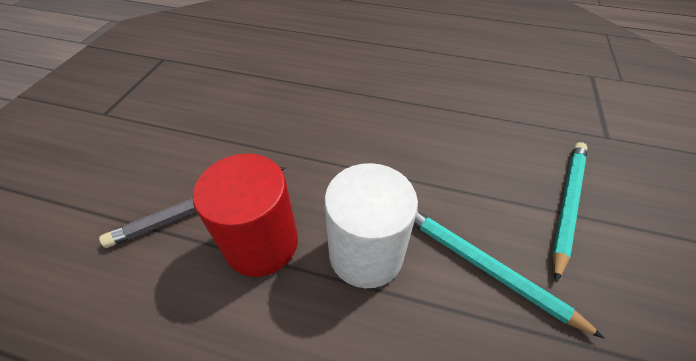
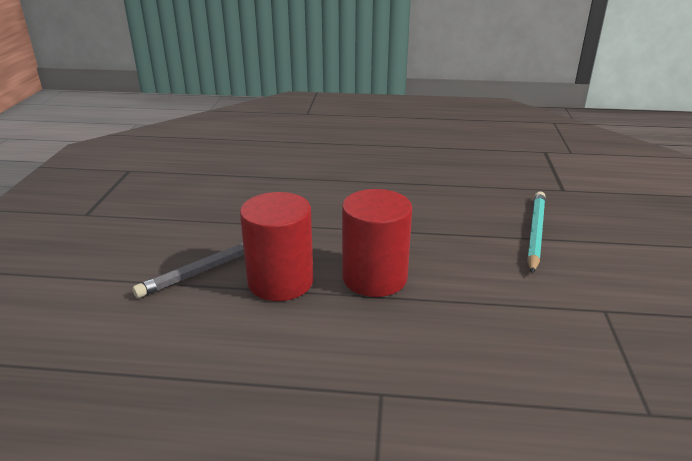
camera: 10 degrees left, 20 degrees down
white cylinder [324,163,418,288] -> red cylinder [342,189,412,297]
turquoise pencil [414,211,605,339] -> none

